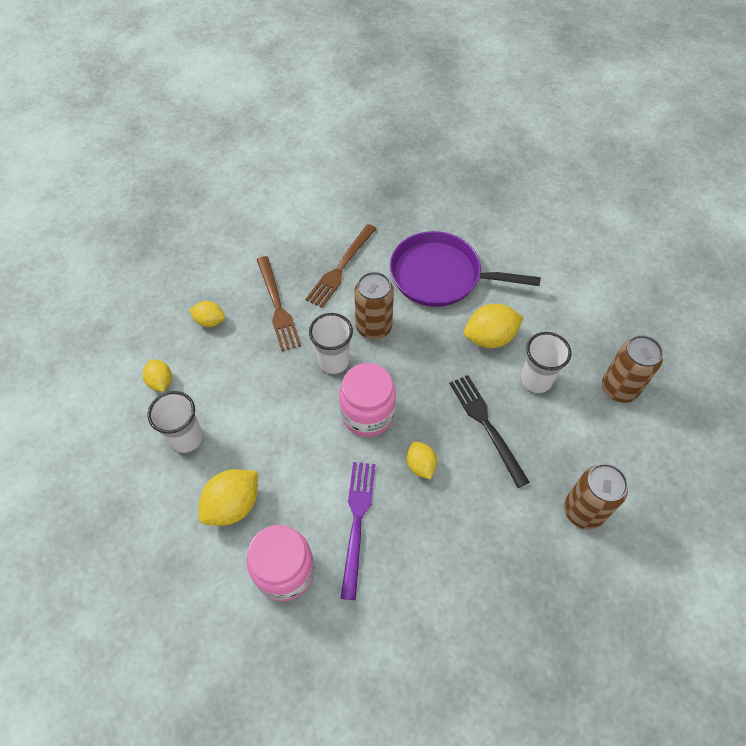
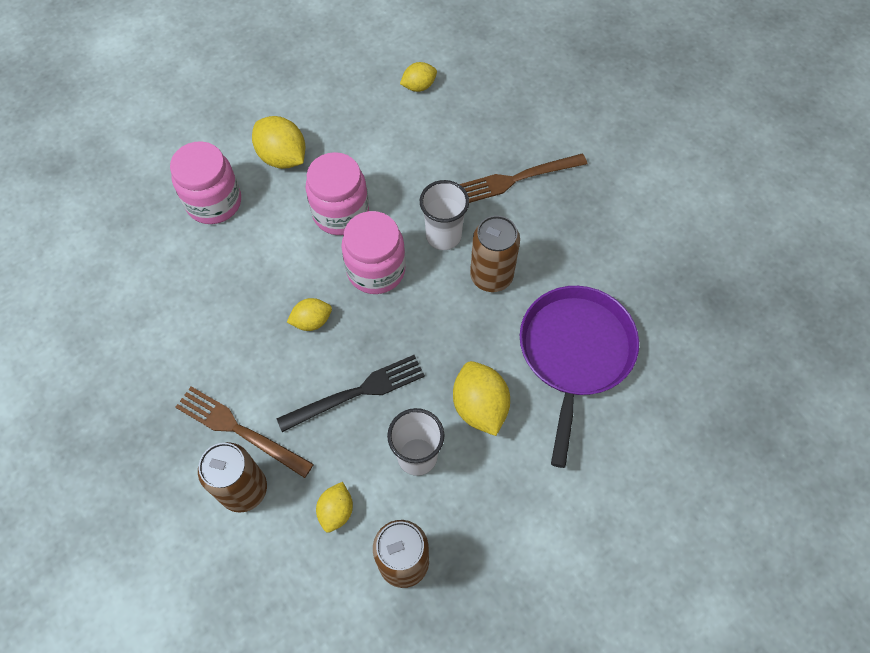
camera: 90 degrees right, 5 degrees up
white cup [147,391,203,453] -> none
yellow lemon [189,301,225,327] -> yellow lemon moved to [316,482,353,533]
brown fork [306,224,377,308] -> brown fork moved to [176,386,314,478]
purple fork [340,462,376,600] -> none
none -> pink jar [306,152,369,235]

